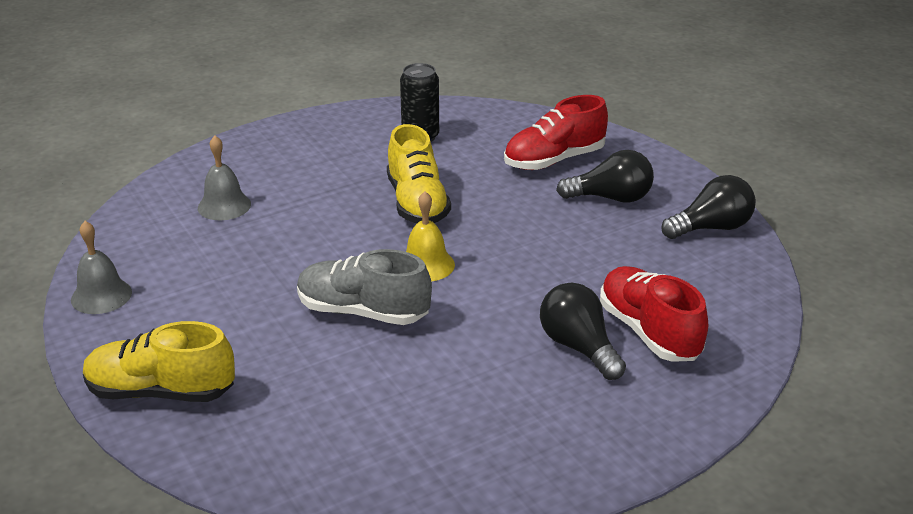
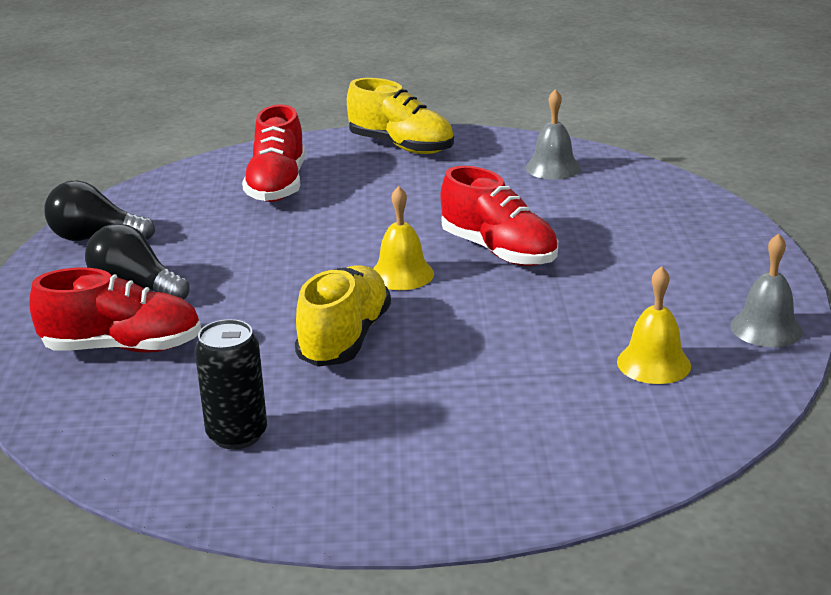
camera: 150 degrees left, 5 degrees down
yellow shoe [83,321,235,402] -> yellow shoe moved to [347,78,454,154]
grey bell [198,135,251,220] -> grey bell moved to [526,89,581,180]
grey shoe [297,249,432,325] -> red shoe [441,166,558,266]
black light bulb [540,283,626,380] -> none
none -> yellow bell [617,266,691,384]

